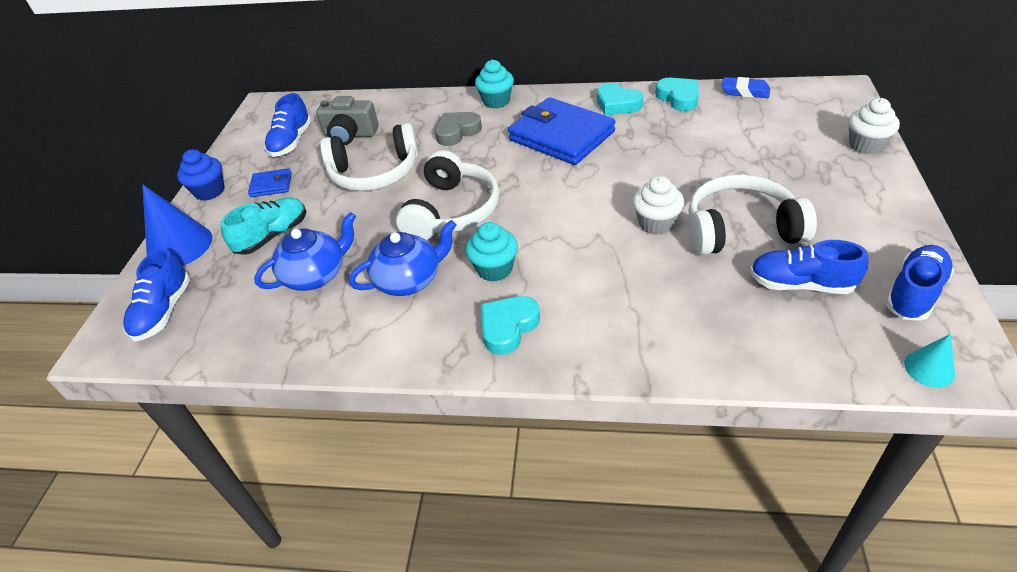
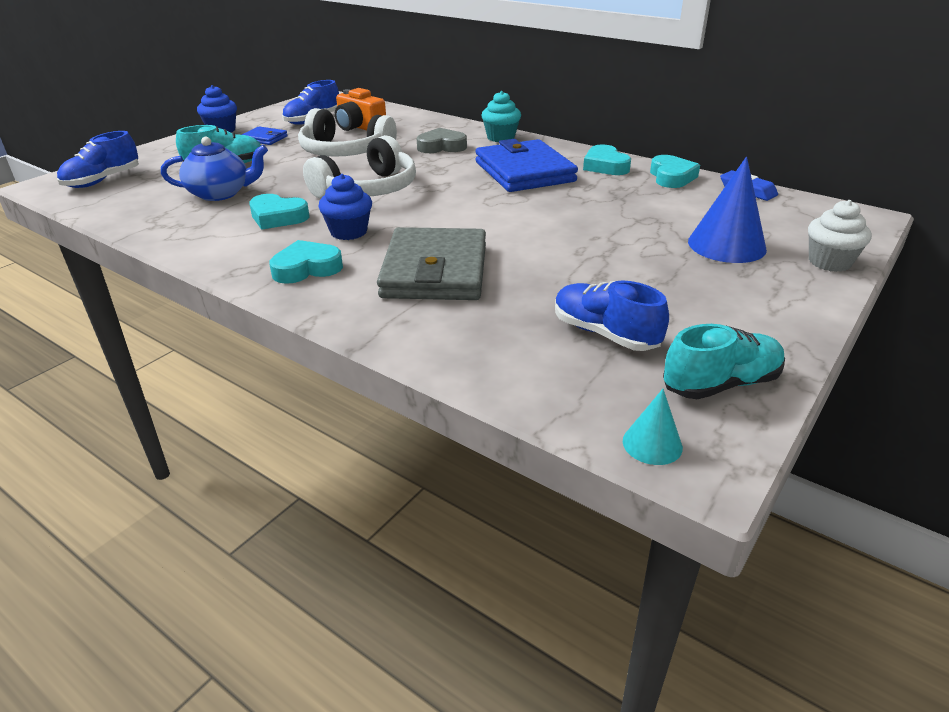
camera: 25 degrees right, 10 degrees down
blue cone [142,185,212,266] -> blue cone moved to [688,157,767,263]
grey camera [316,96,379,145] -> orange camera [335,88,386,131]
blue teapot [349,220,456,296] -> turquoise heart [249,194,310,230]
turquoise cupcake [465,222,518,282] -> blue cupcake [319,174,372,240]
white cupcake [633,176,684,235] -> none
white headphones [688,174,817,255] -> none
blue shoe [886,245,954,321] -> turquoise shoe [663,324,785,399]
none -> grey wallet [377,227,486,300]

